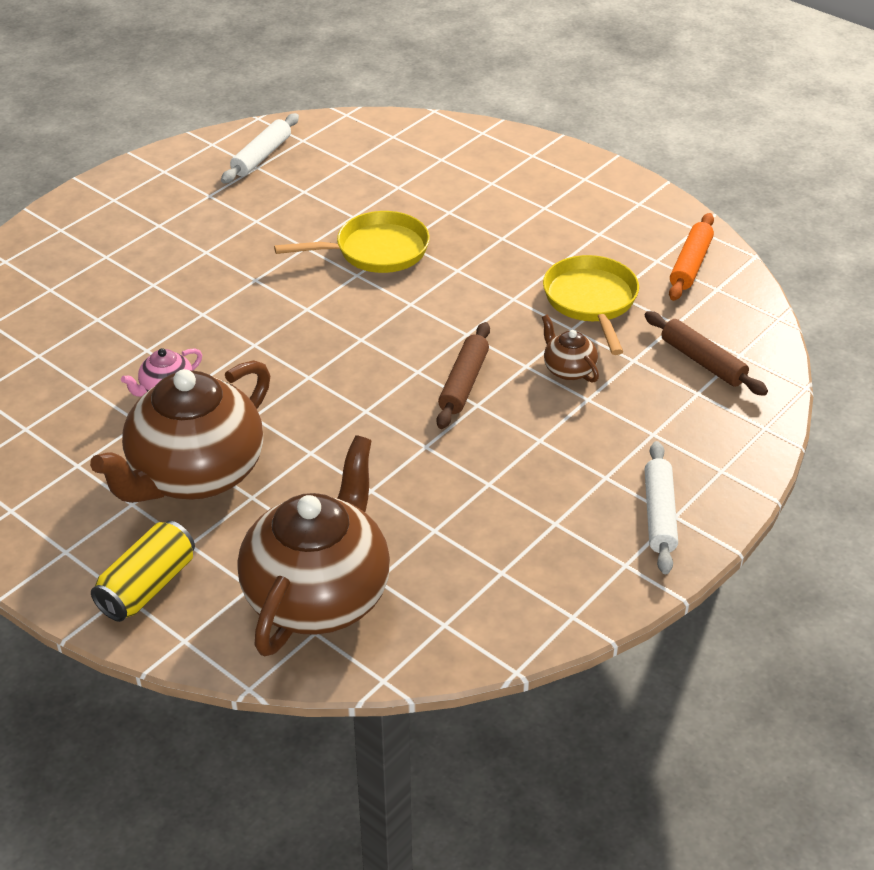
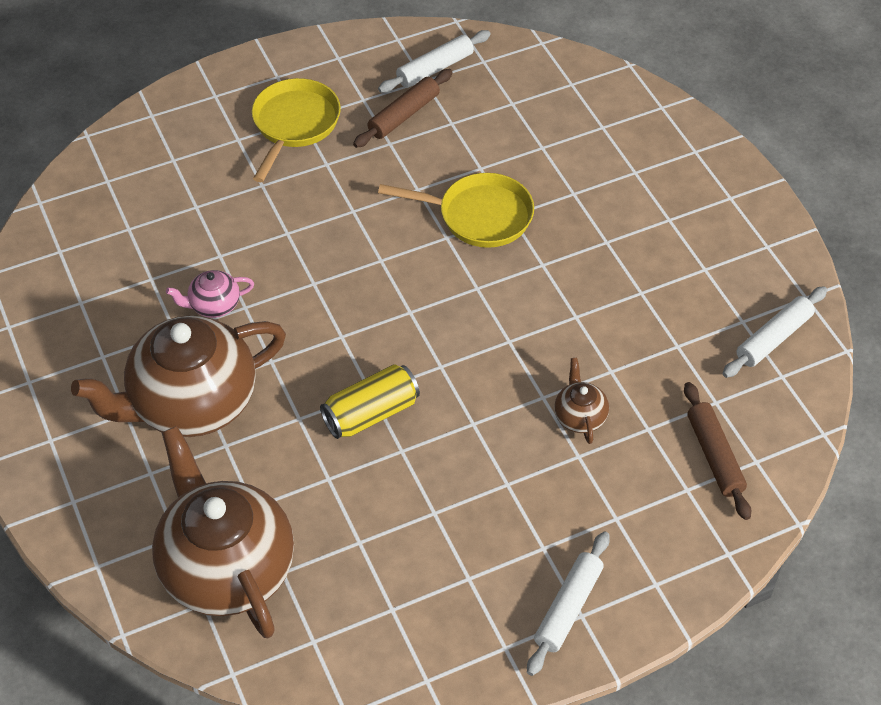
camera: 25 degrees right, 10 degrees up
yellow can [91,521,195,622] -> yellow can moved to [320,364,420,439]
brown teapot [237,435,390,656] -> brown teapot turned 75 degrees counterclockwise [152,426,294,638]
brown rolling pin [436,322,490,429] -> brown rolling pin moved to [353,69,453,148]
yellow pan [543,255,639,355] -> yellow pan moved to [252,78,341,182]
orange rolling pin [669,213,714,301] -> white rolling pin [723,286,827,378]

